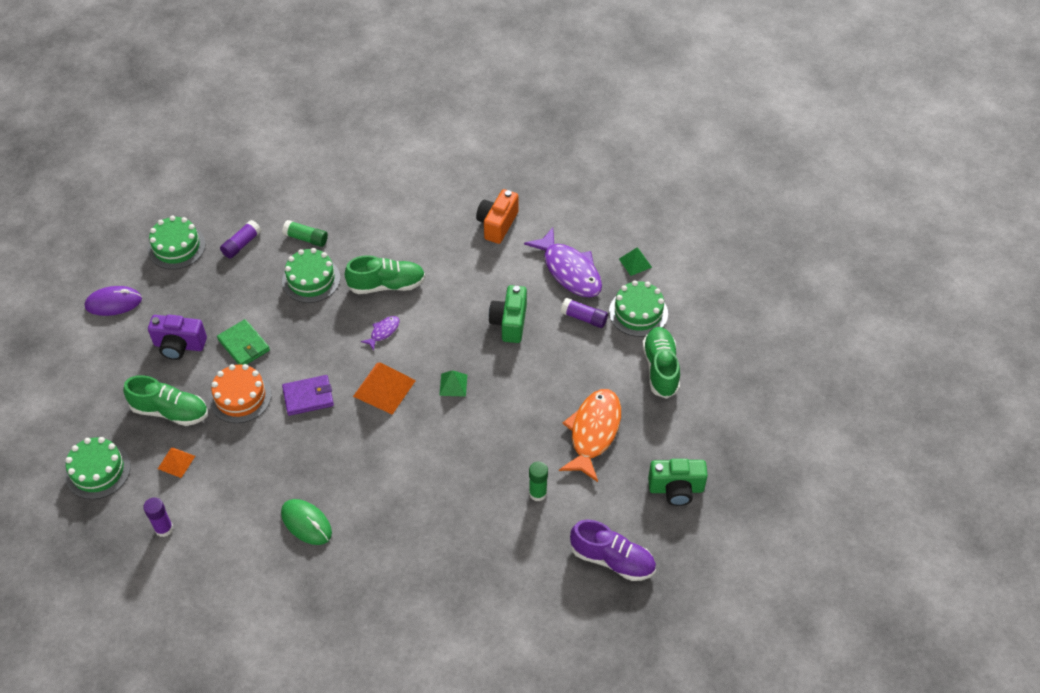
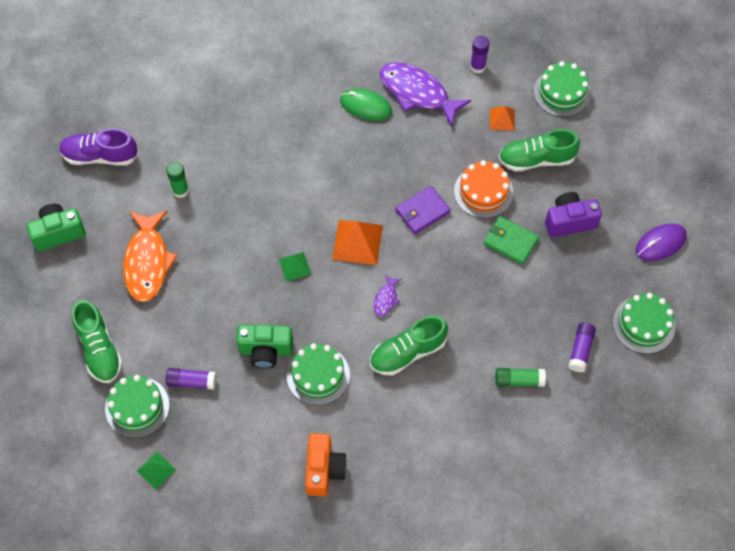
camera: 160 degrees right, 10 degrees up
green cake [282,248,340,303] -> green cake moved to [287,343,350,405]
green camera [489,285,527,343] -> green camera turned 105 degrees clockwise [236,325,293,369]
purple fish [524,227,602,297] -> purple fish moved to [380,62,471,127]

